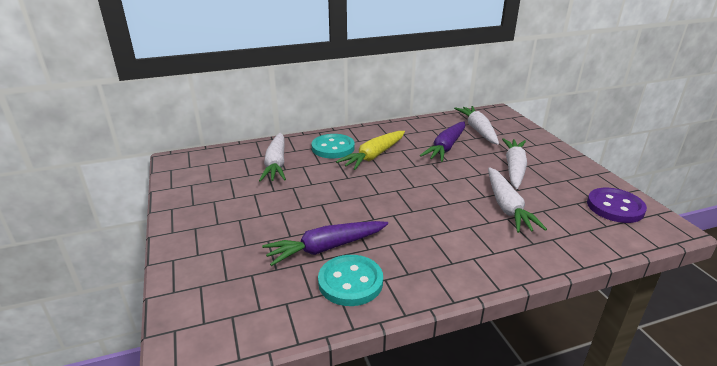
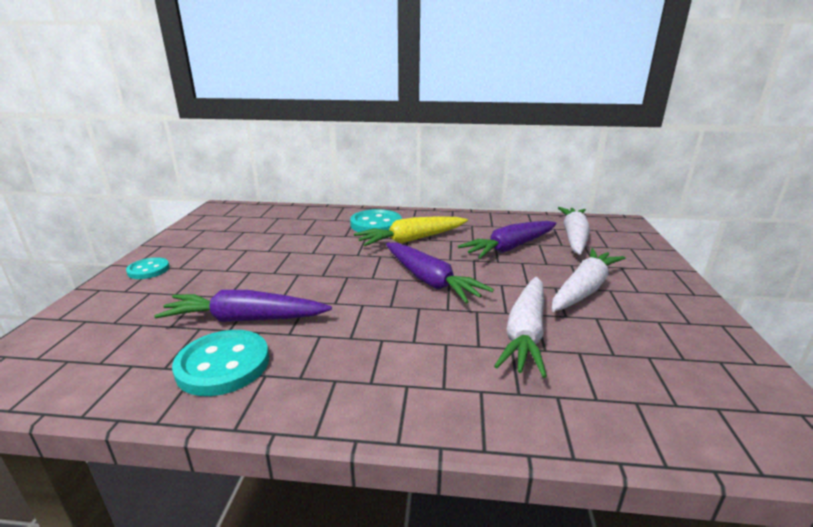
camera: 25 degrees right, 5 degrees down
white carrot [259,133,286,182] -> none
purple button [587,188,647,223] -> none
none -> turquoise button [126,257,170,279]
none -> purple carrot [386,242,494,304]

